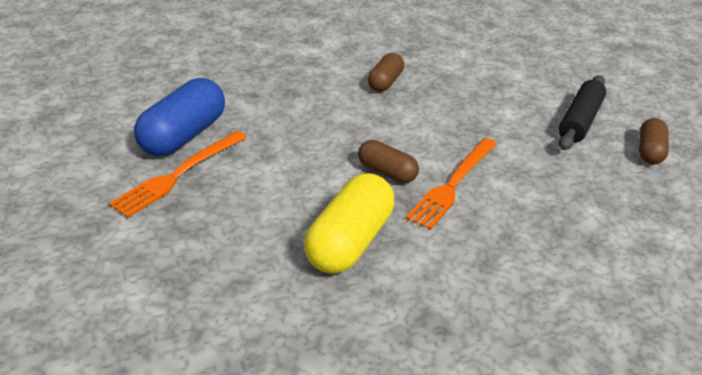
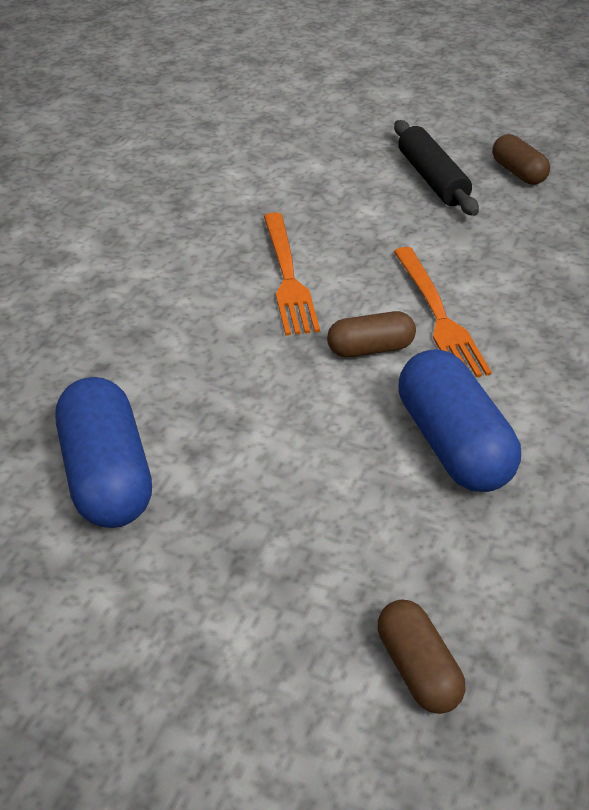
camera: 45 degrees left, 5 degrees up
orange fork [109,131,247,218] -> orange fork moved to [264,212,320,336]
yellow capsule [304,173,395,274] -> blue capsule [398,349,521,492]
brown capsule [368,53,404,92] -> brown capsule moved to [377,600,465,714]

